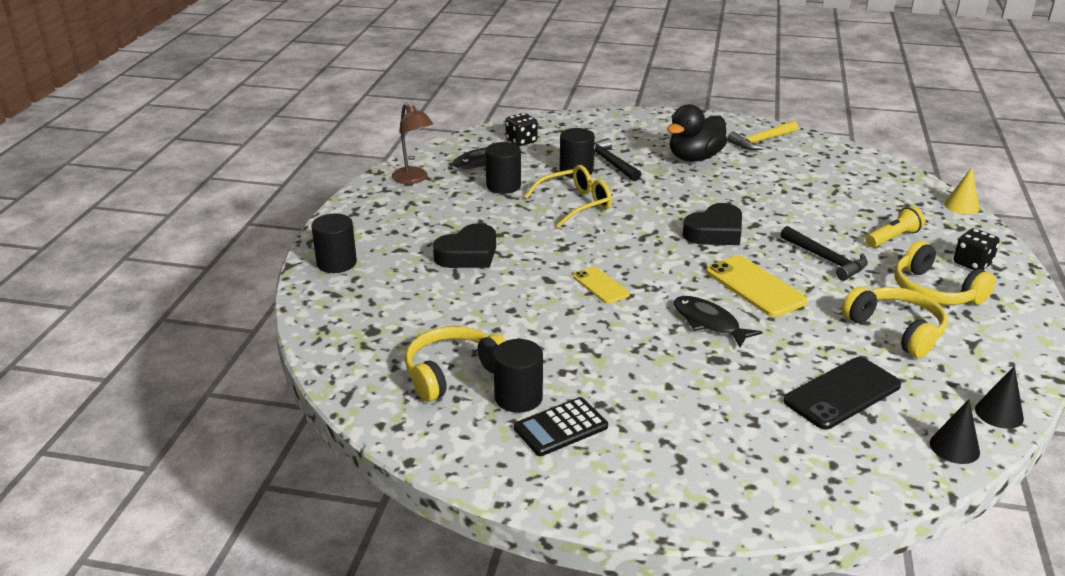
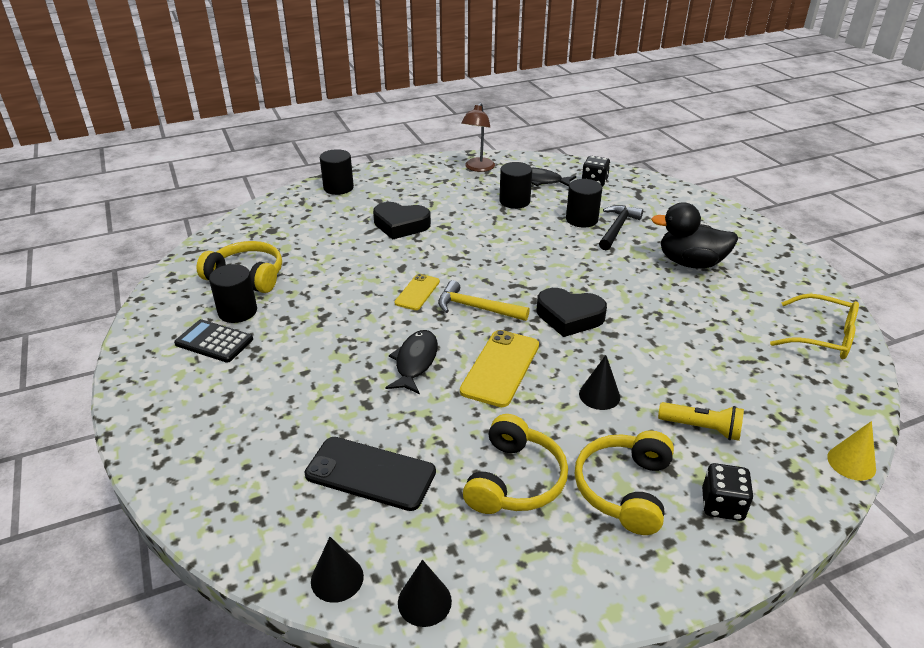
camera: 55 degrees right, 5 degrees up
yellow glasses [524,165,612,227] -> yellow glasses moved to [770,294,859,359]
yellow hammer [727,121,798,150] -> yellow hammer moved to [438,280,530,321]
black hammer [780,226,868,281] -> black cone [579,355,620,410]

